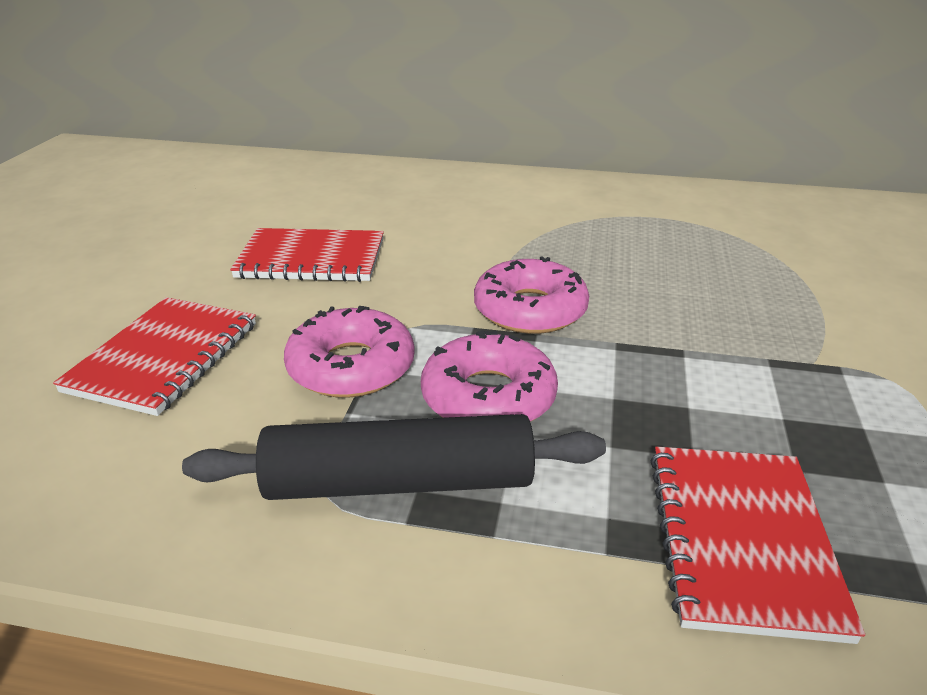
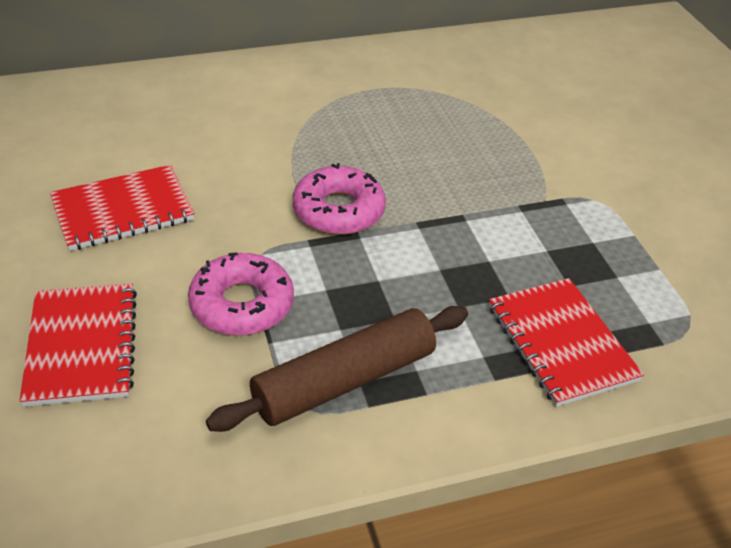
camera: 30 degrees left, 10 degrees up
black rolling pin [182,414,606,500] -> brown rolling pin [206,306,468,432]
pink donut [421,330,558,422] -> none

